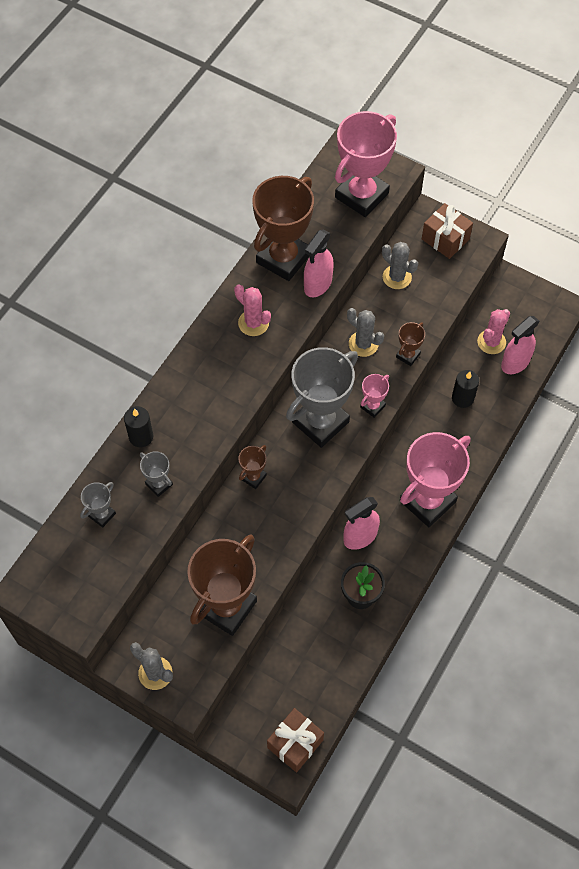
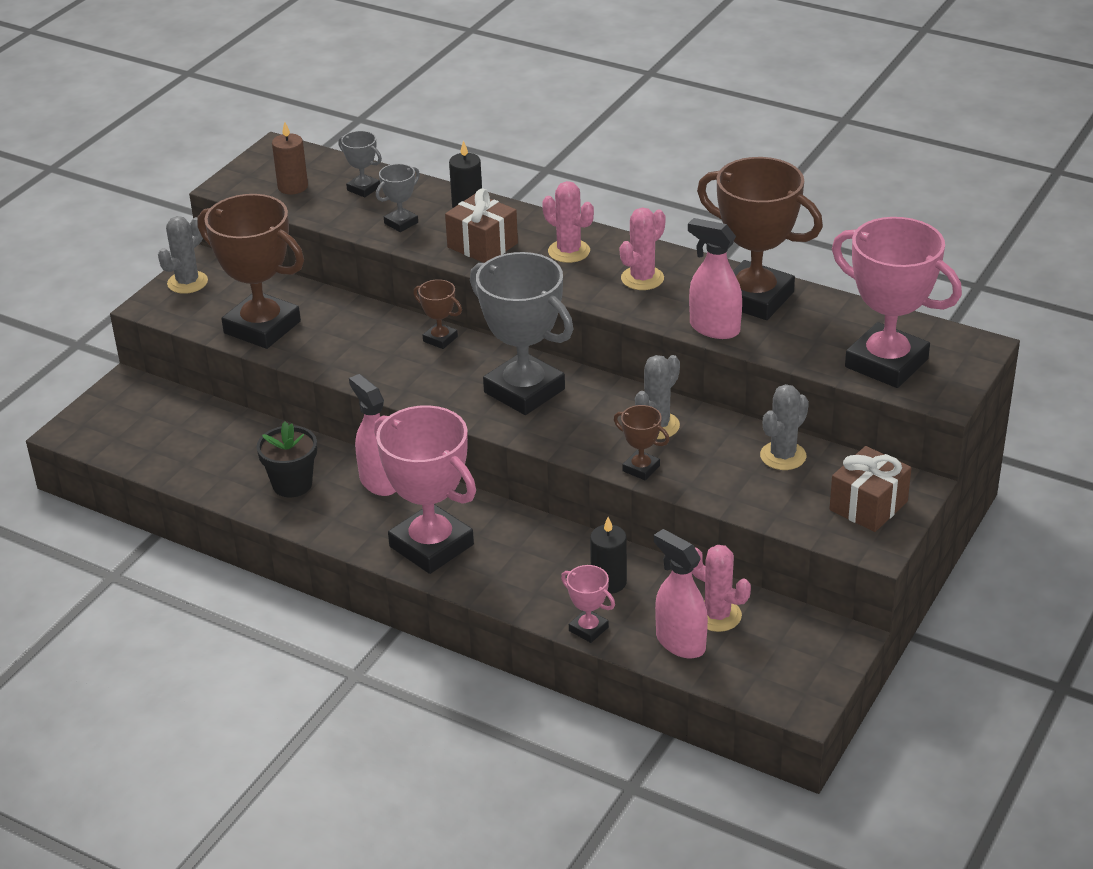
camera: 90 degrees right, 25 degrees down
brown gift [267,708,324,772] -> brown gift moved to [445,188,518,263]
pink trophy [360,374,389,418] -> pink trophy moved to [561,565,615,643]
none -> brown candle [272,122,308,194]
none -> pink cactus [542,181,594,263]

